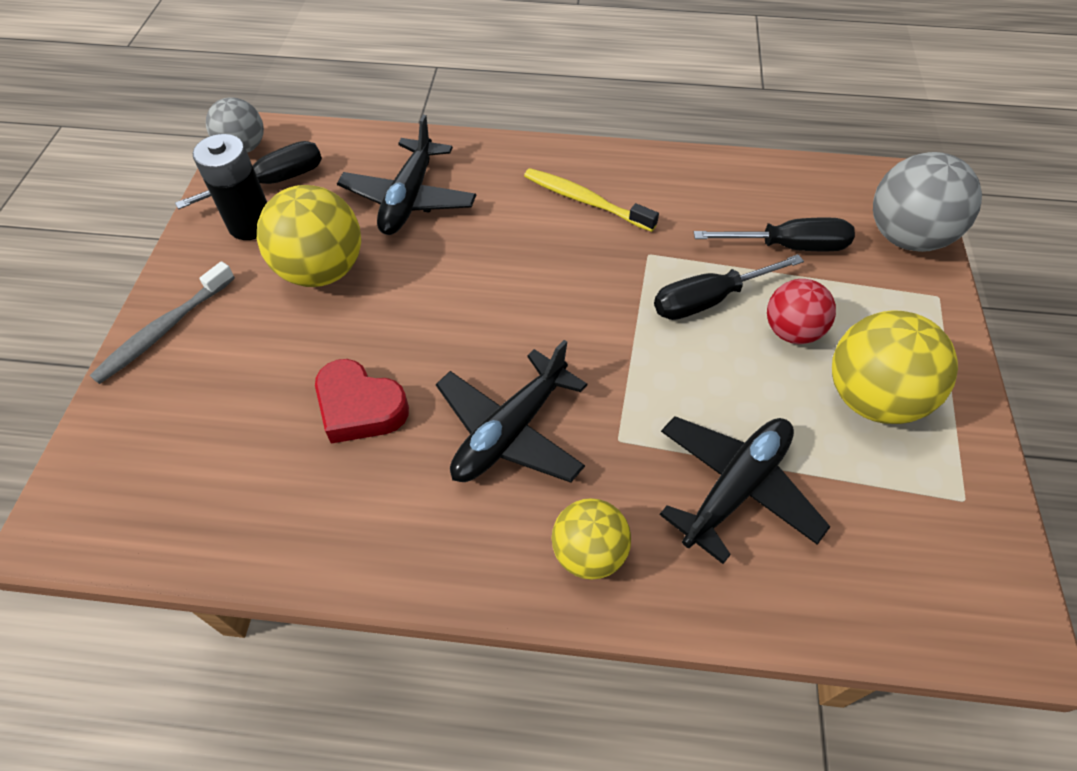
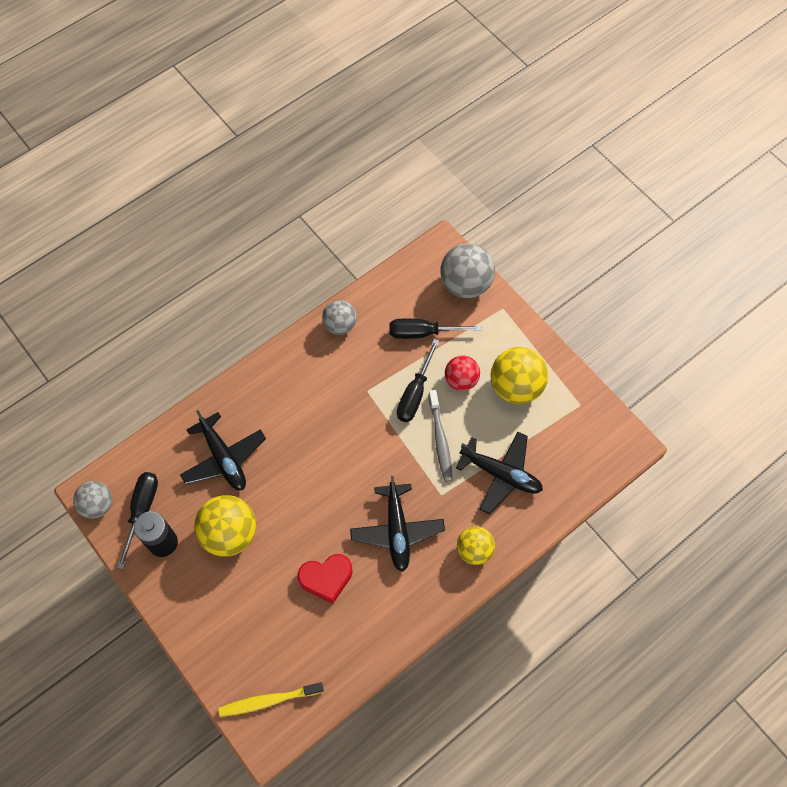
camera: 45 degrees left, 10 degrees up
grey toothbrush [89,261,235,384] -> grey toothbrush moved to [429,390,453,482]
yellow toothbrush [524,168,659,232] -> yellow toothbrush moved to [218,682,324,717]
black plane [659,416,830,564] -> black plane turned 120 degrees clockwise [456,431,543,514]
black screwdriver [694,218,855,251] -> black screwdriver turned 135 degrees counterclockwise [390,319,481,339]
none -> grey ball [322,300,357,335]

